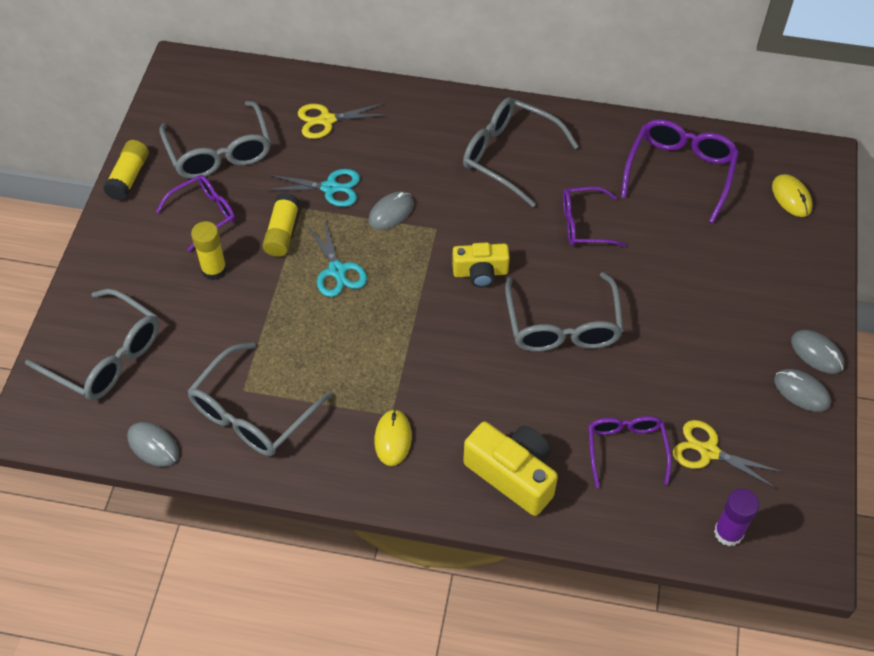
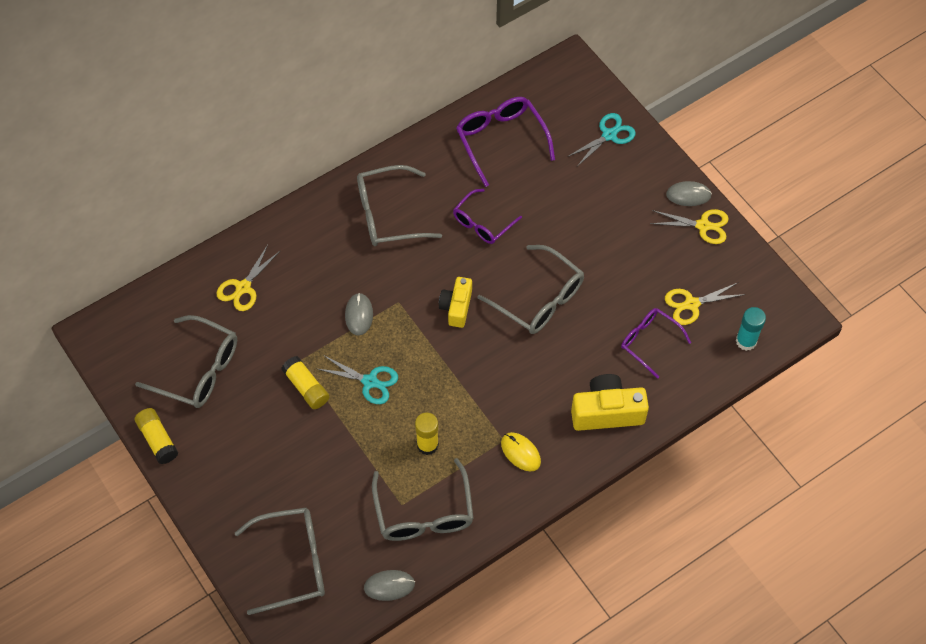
camera: 45 degrees left, 5 degrees up
purple glasses [156,175,235,252] -> none
yellow glue stick [191,221,227,280] -> yellow glue stick moved to [415,413,439,455]
turquoise scissors [266,169,360,207] -> turquoise scissors moved to [567,113,636,166]
yellow camera [452,242,510,287] -> yellow camera turned 150 degrees clockwise [439,277,472,328]
purple glue stick [714,489,759,546] -> turquoise glue stick [736,307,766,351]
yellow mouse [772,174,813,217] -> none
grey mouse [774,369,831,412] -> yellow scissors [650,209,729,244]

